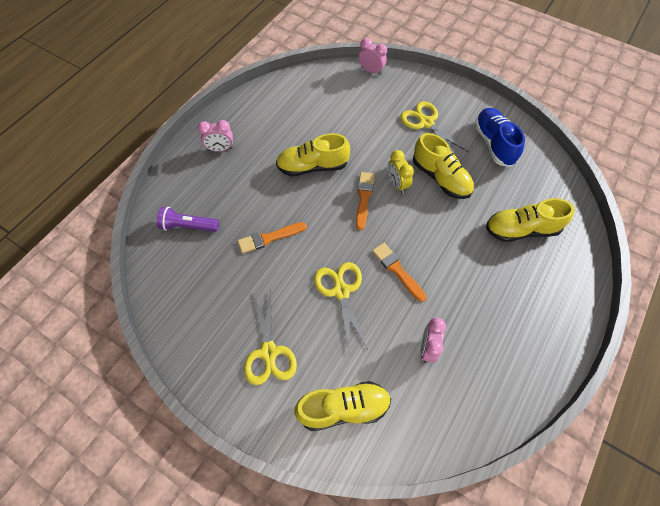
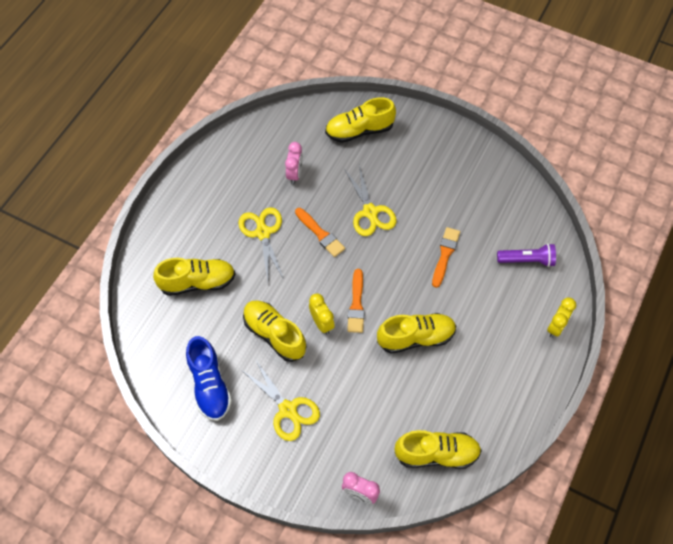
camera: 175 degrees right, 0 degrees up
pink clock [198,120,233,152] -> none
orange brush [238,222,307,254] -> orange brush turned 45 degrees counterclockwise [432,227,460,288]
yellow scissors [244,288,297,385] -> yellow scissors moved to [238,207,284,281]
none -> yellow shoe [395,430,482,469]
none -> yellow clock [547,297,576,338]

